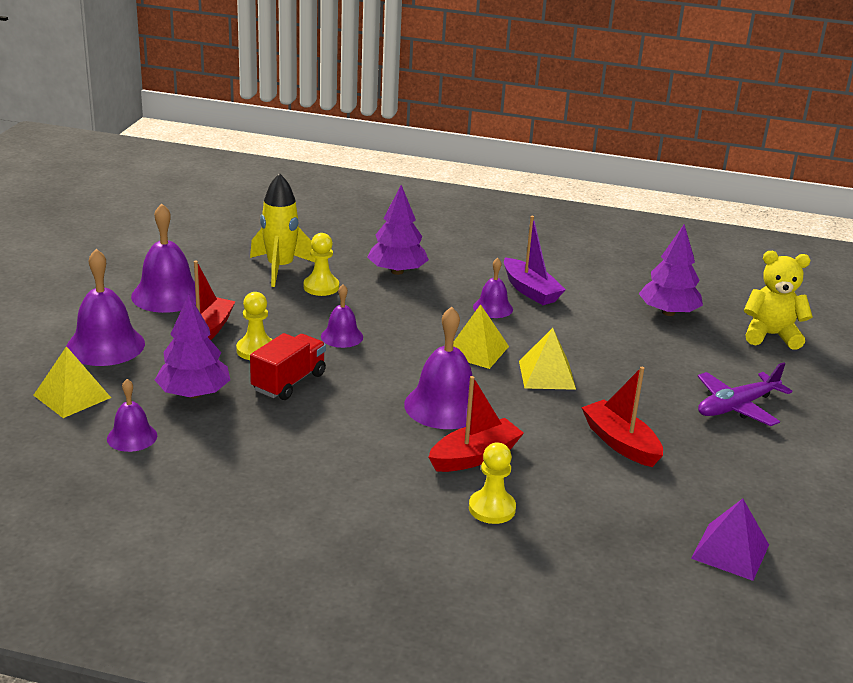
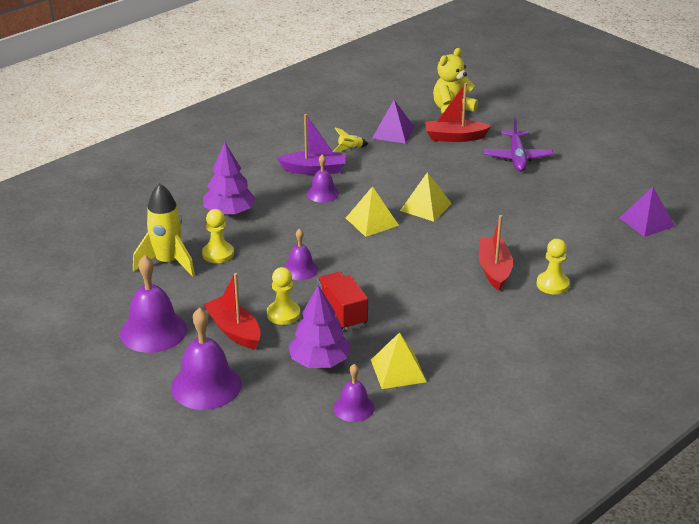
camera: 55 degrees left, 5 degrees up
yellow pyramid [33,346,111,418] -> yellow pyramid moved to [371,332,427,389]
purple bell [404,307,472,429] -> none
red boat [581,367,663,467] -> red boat moved to [425,83,491,142]
purple tree [639,224,703,316] -> purple pyramid [372,100,414,144]
none -> yellow rocket [333,128,368,152]

